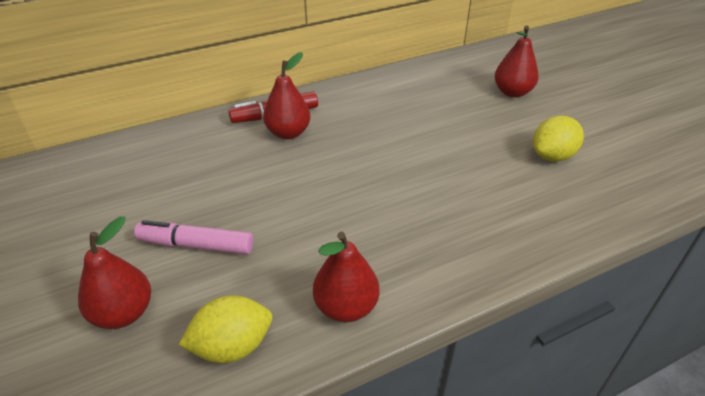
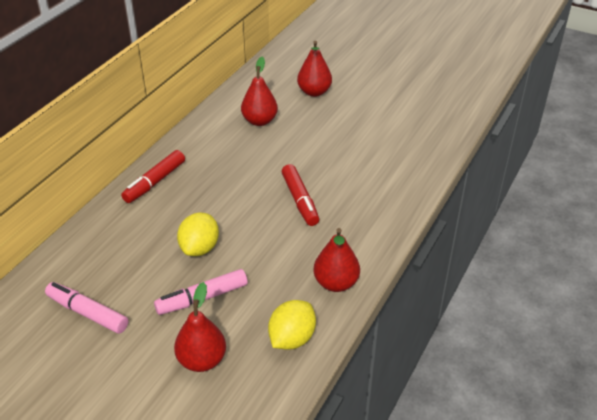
camera: 35 degrees left, 0 degrees up
red pear [263,52,310,139] -> red pear moved to [241,57,278,126]
yellow lemon [533,116,584,162] -> yellow lemon moved to [177,212,219,256]
none -> pink marker [45,282,128,334]
none -> red marker [282,164,319,226]

